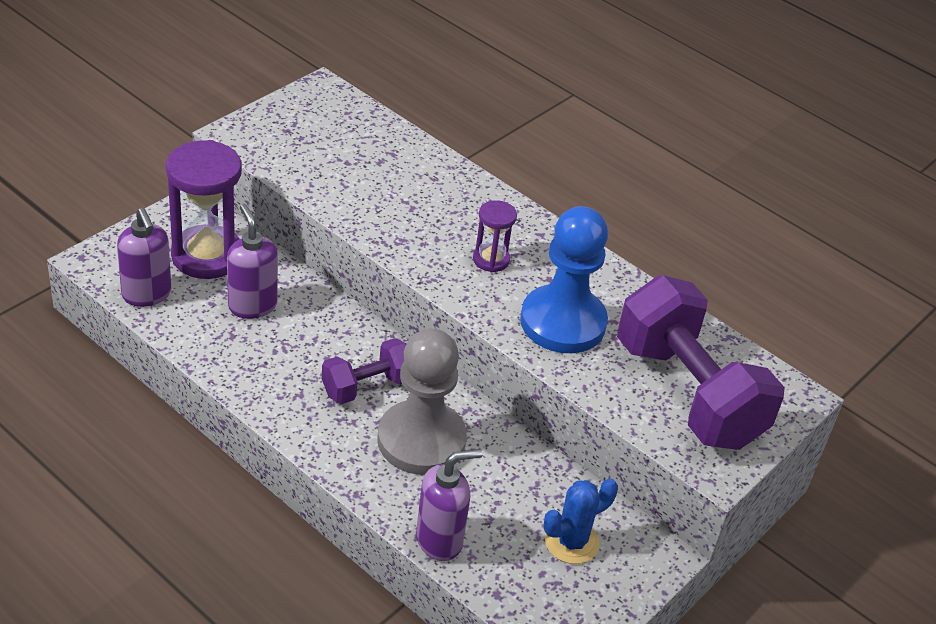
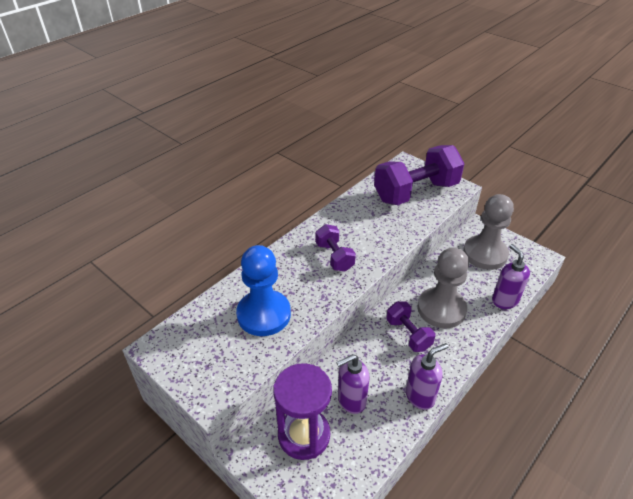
camera: 85 degrees left, 0 degrees up
purple soap dispenser [117,208,171,307] -> purple soap dispenser moved to [406,343,448,410]
purple hourglass [473,200,517,272] -> purple dumbbell [316,224,356,271]
blue pawn [520,206,608,353] -> blue pawn moved to [236,245,291,336]
blue cactus [544,479,618,564] -> grey pawn [463,194,514,270]

